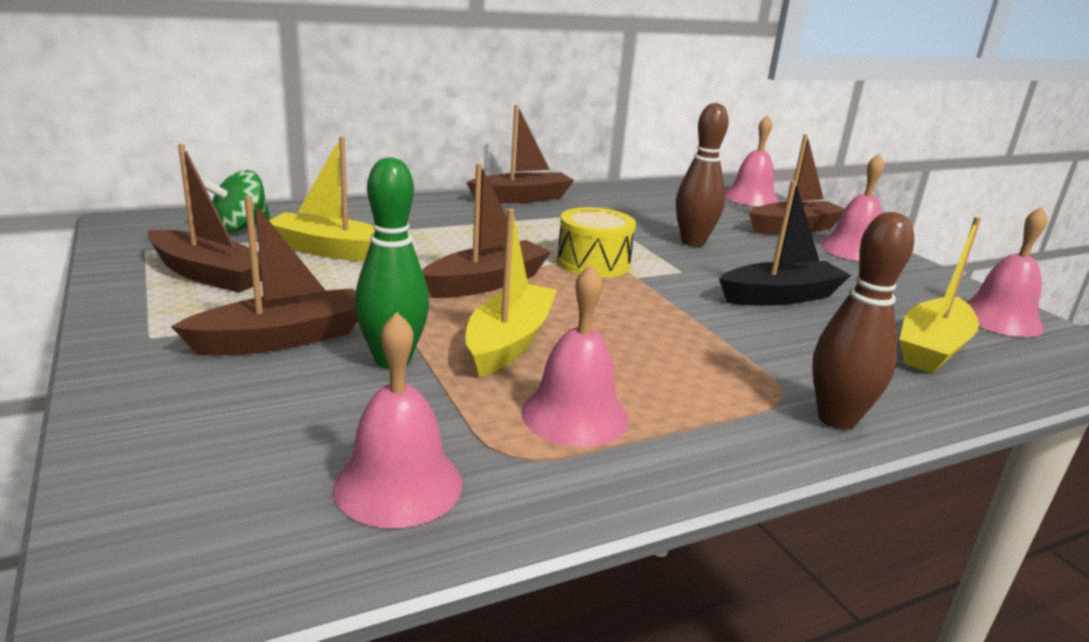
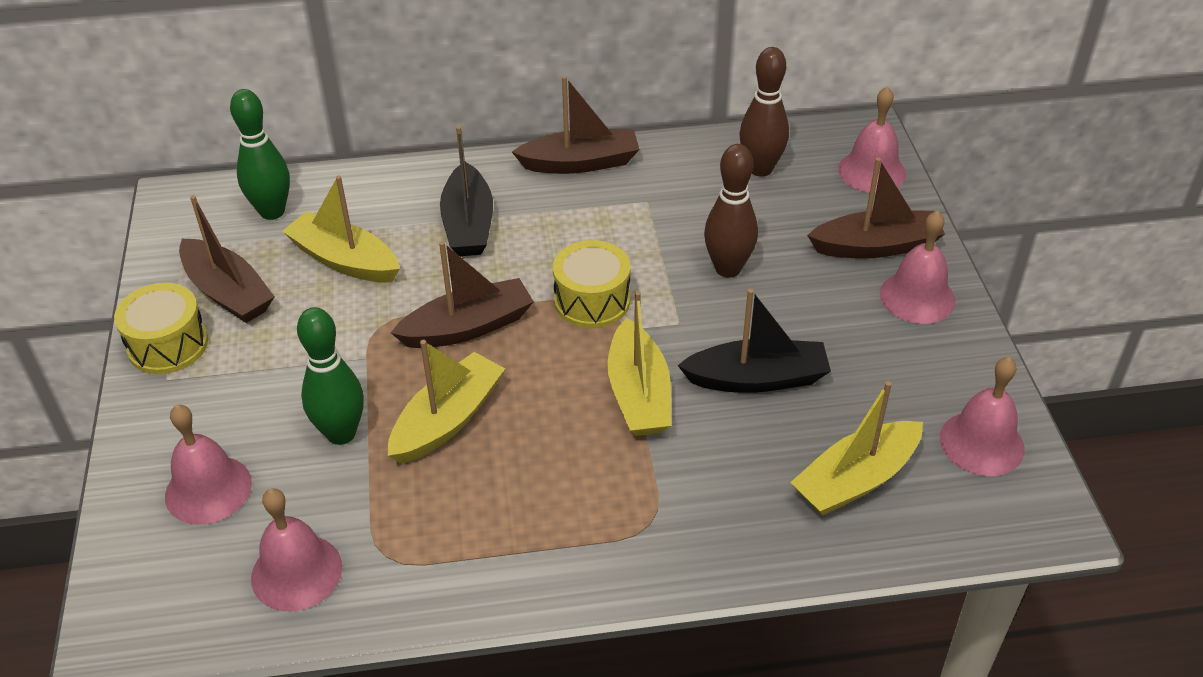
camera: 20 degrees right, 20 degrees up
brown boat [171,196,358,355] -> none
green spinning top [202,170,271,232] -> green bowling pin [230,89,290,220]
pink bell [521,264,628,447] -> pink bell moved to [165,405,252,524]
brown bowling pin [812,212,914,430] -> brown bowling pin moved to [740,47,789,177]
none -> yellow drum [114,283,208,374]
none -> black boat [440,126,493,256]
none -> yellow boat [608,291,672,436]

